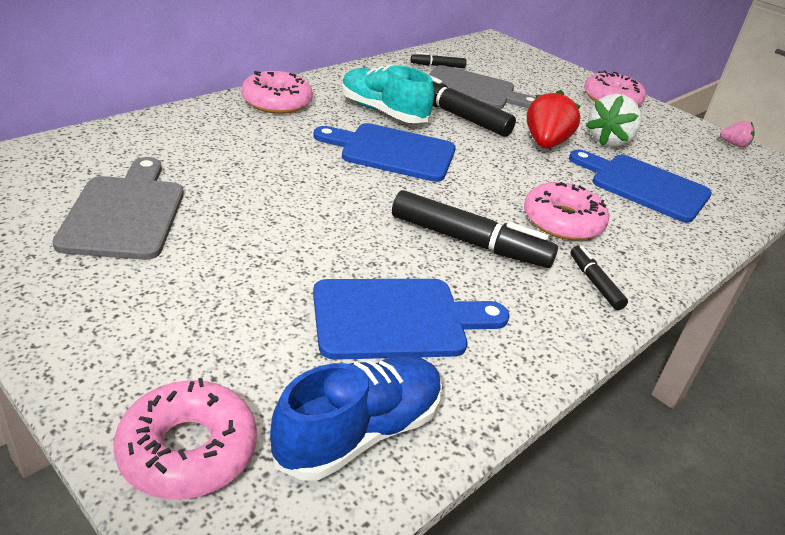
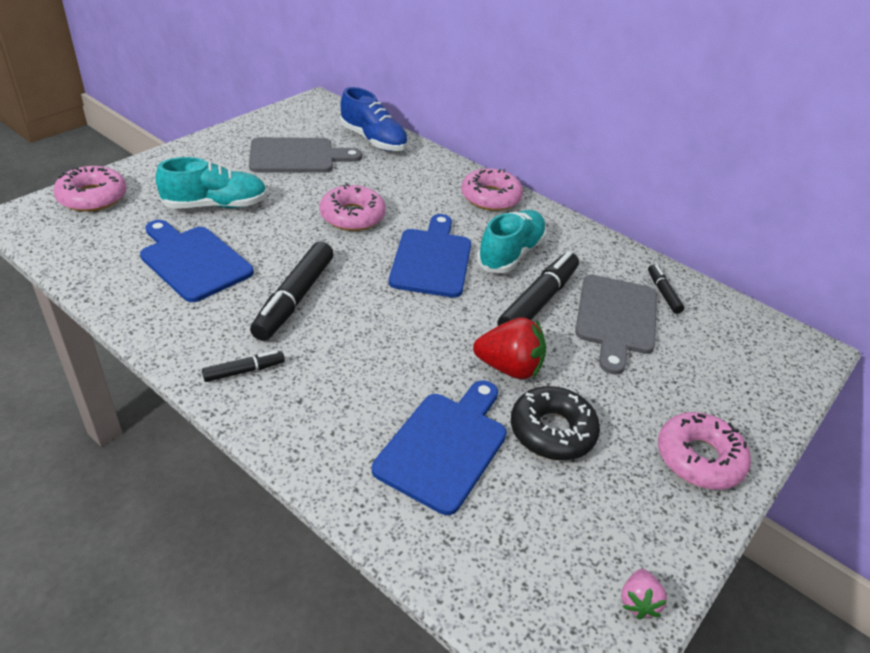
camera: 85 degrees right, 5 degrees up
blue shoe [270,356,442,480] -> blue shoe moved to [340,87,408,151]
blue cutting board [313,279,509,360] -> blue cutting board turned 150 degrees clockwise [140,220,254,302]
pink donut [524,182,609,240] -> pink donut moved to [319,183,386,231]
white strawberry [586,94,642,147] -> black donut [511,386,600,460]
none -> turquoise shoe [156,157,267,209]

